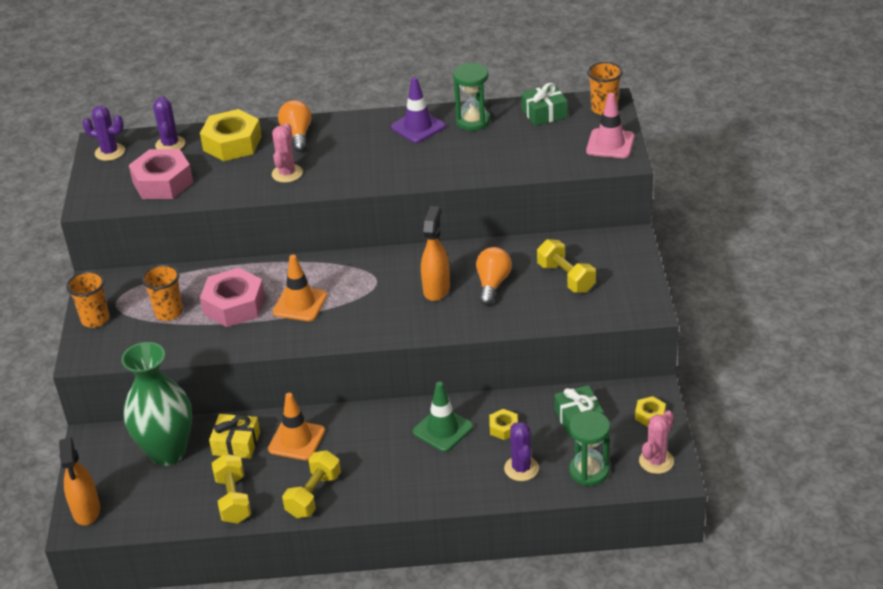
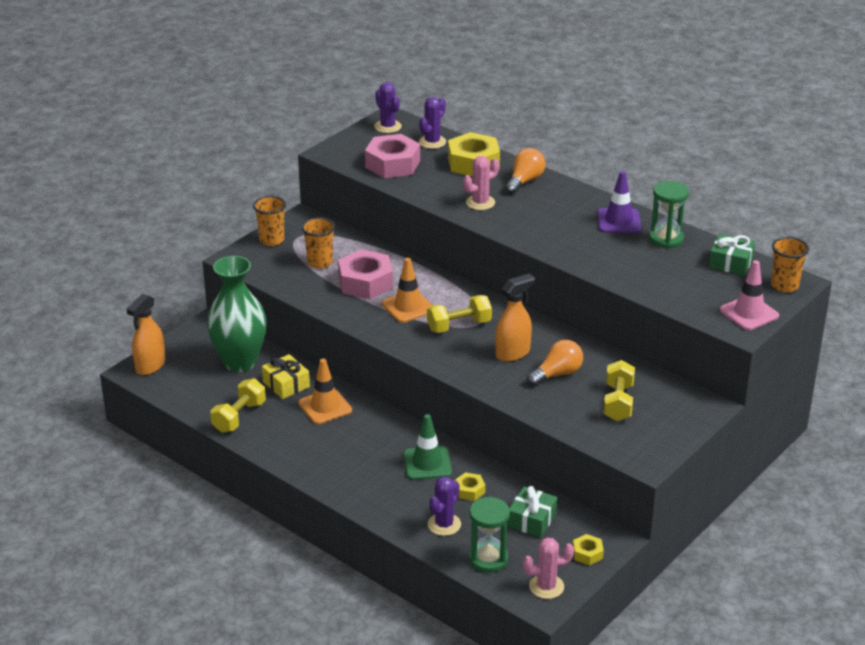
camera: 40 degrees right, 5 degrees down
yellow dumbbell [282,450,341,518] -> yellow dumbbell moved to [427,295,492,333]

